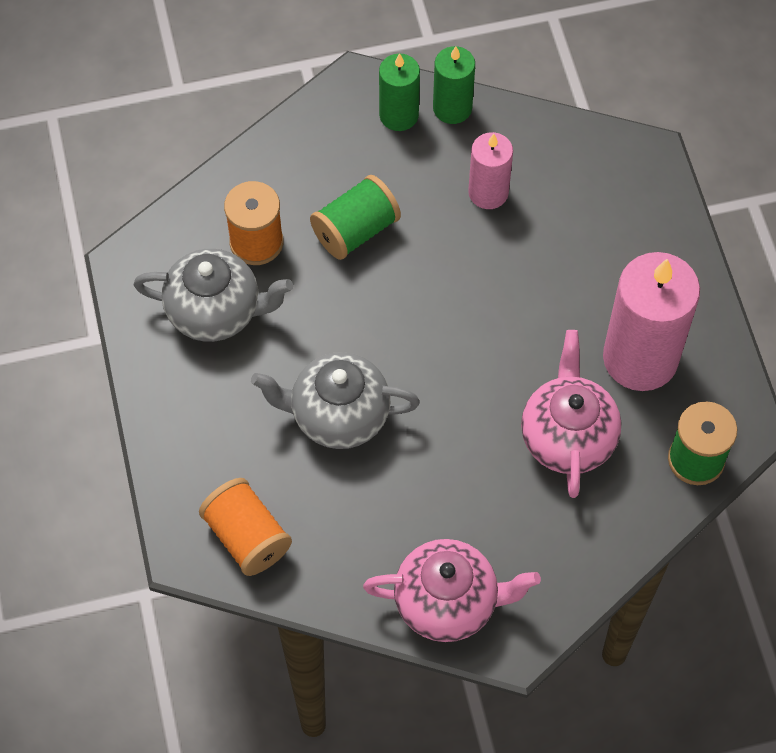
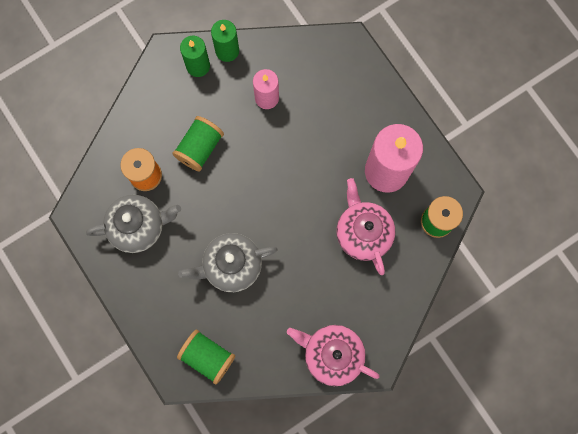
camera: 20 degrees left, 15 degrees up
orange spool [199,478,292,576] -> green spool [177,330,235,384]
pink teapot [363,539,541,642] -> pink teapot turned 135 degrees counterclockwise [287,325,380,386]

